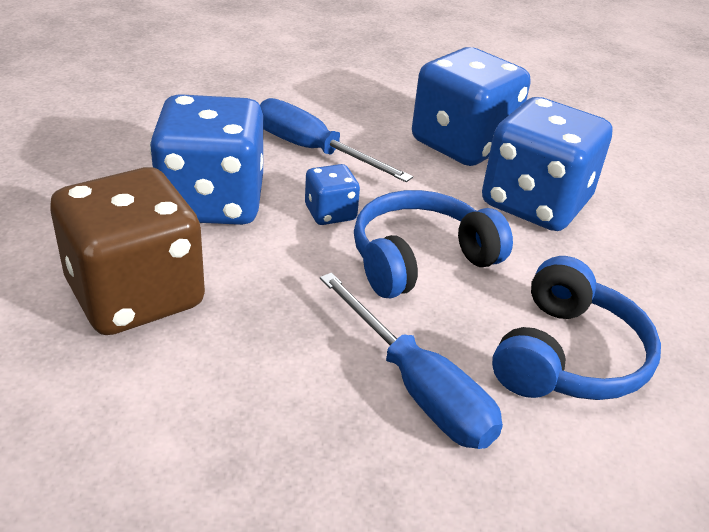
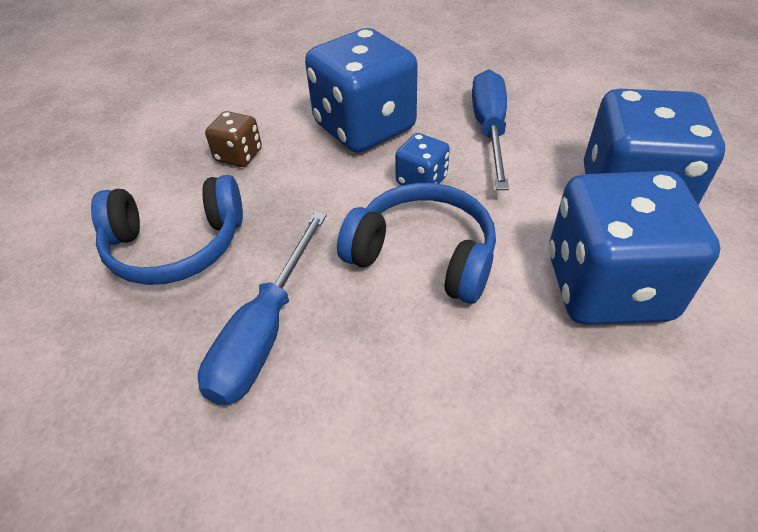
camera: 60 degrees right, 10 degrees up
brown dice [50,167,205,335] -> brown dice [205,111,262,167], size x0.46
blue headphones [492,256,661,400] -> blue headphones moved to [91,175,243,285]

